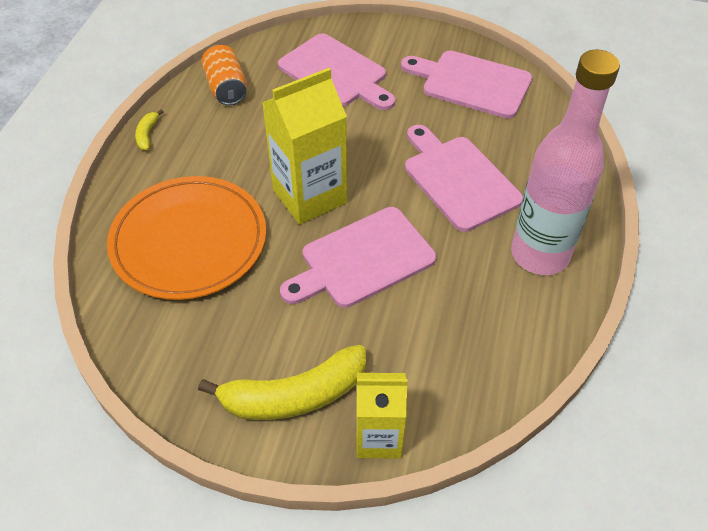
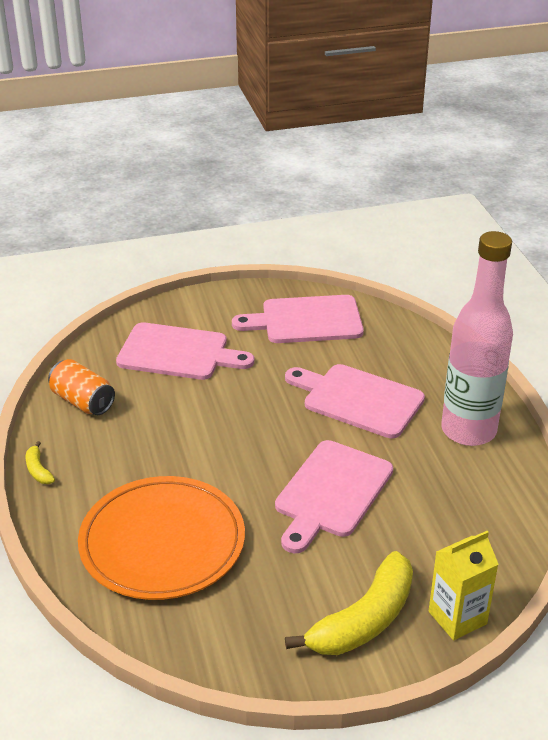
camera: 30 degrees left, 15 degrees down
yellow carton [262,68,347,225] -> none

